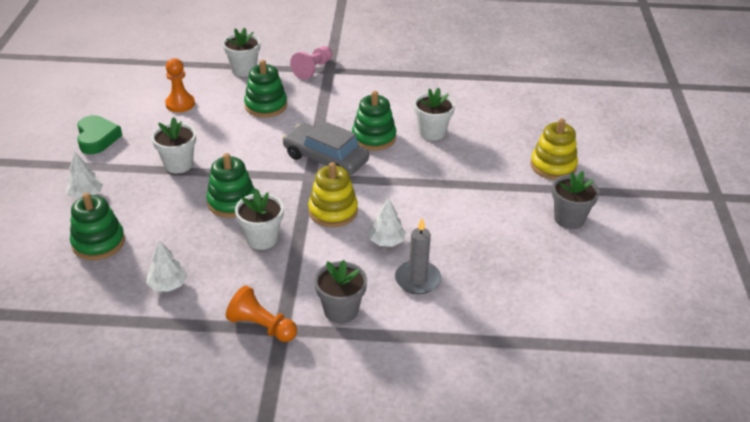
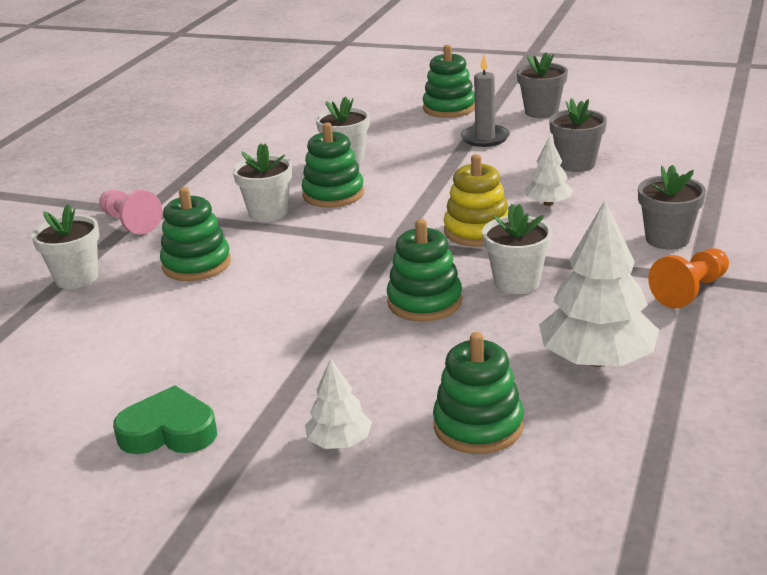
camera: 70 degrees left, 10 degrees down
white tree [146,240,188,292] -> white tree [539,200,659,367], size x1.90
white flower pot [152,117,196,174] -> white flower pot moved to [233,143,293,222]
orange pawn [165,58,195,112] -> none
grey car [282,121,369,175] -> none
grey candle [395,218,441,294] -> grey candle moved to [461,54,510,147]
yellow stacking toy [530,119,578,180] -> green stacking toy [423,45,475,118]
none -> grey flower pot [549,98,607,172]

